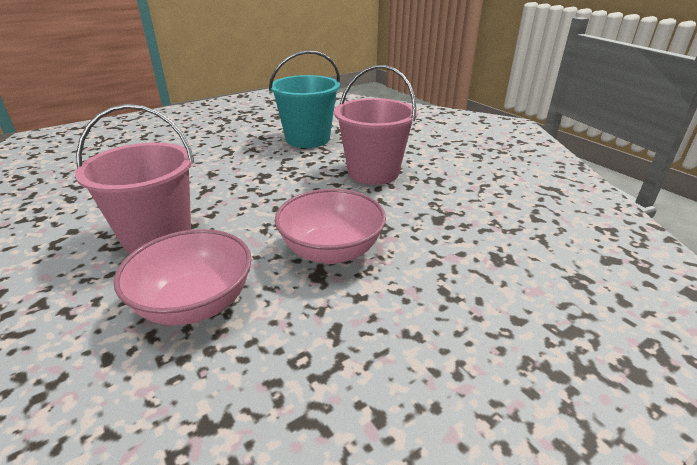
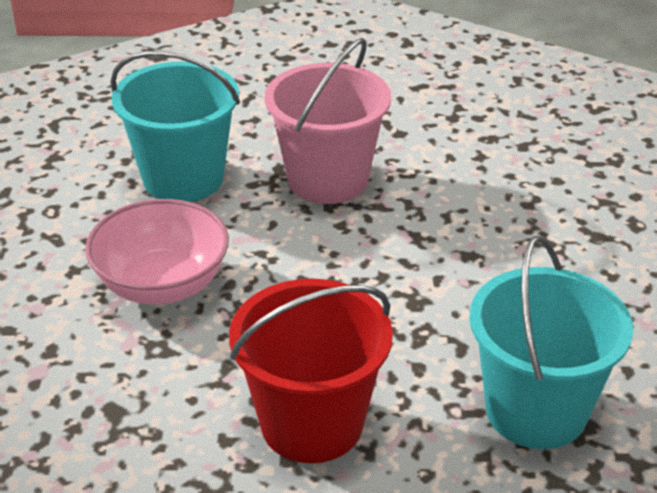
camera: 125 degrees right, 5 degrees up
pink bowl [114,229,252,326] -> turquoise bucket [110,51,240,202]
pink bucket [334,65,417,185] -> red bucket [229,279,393,463]

